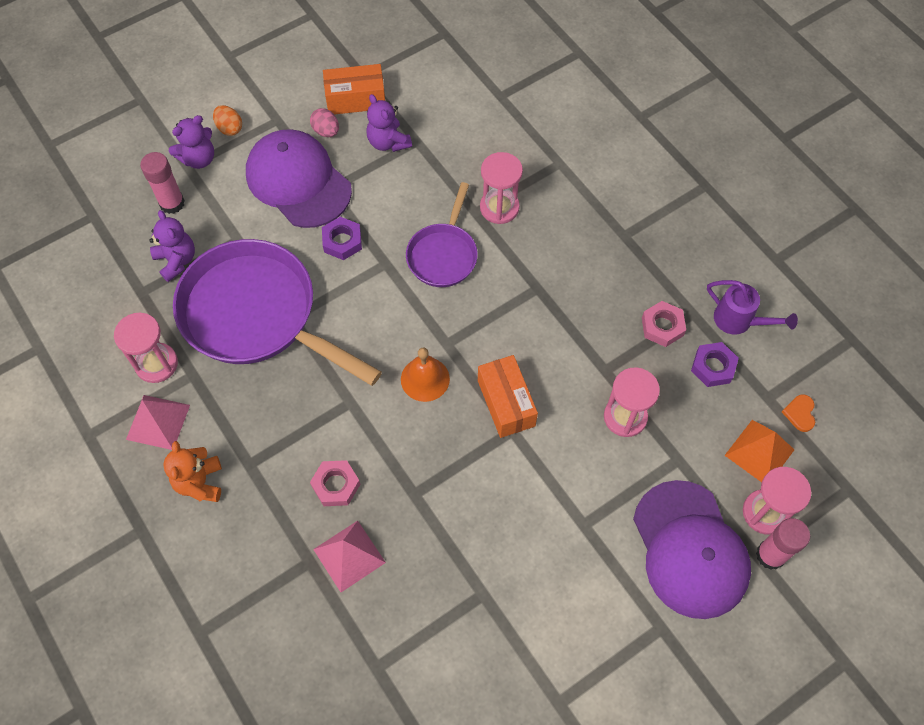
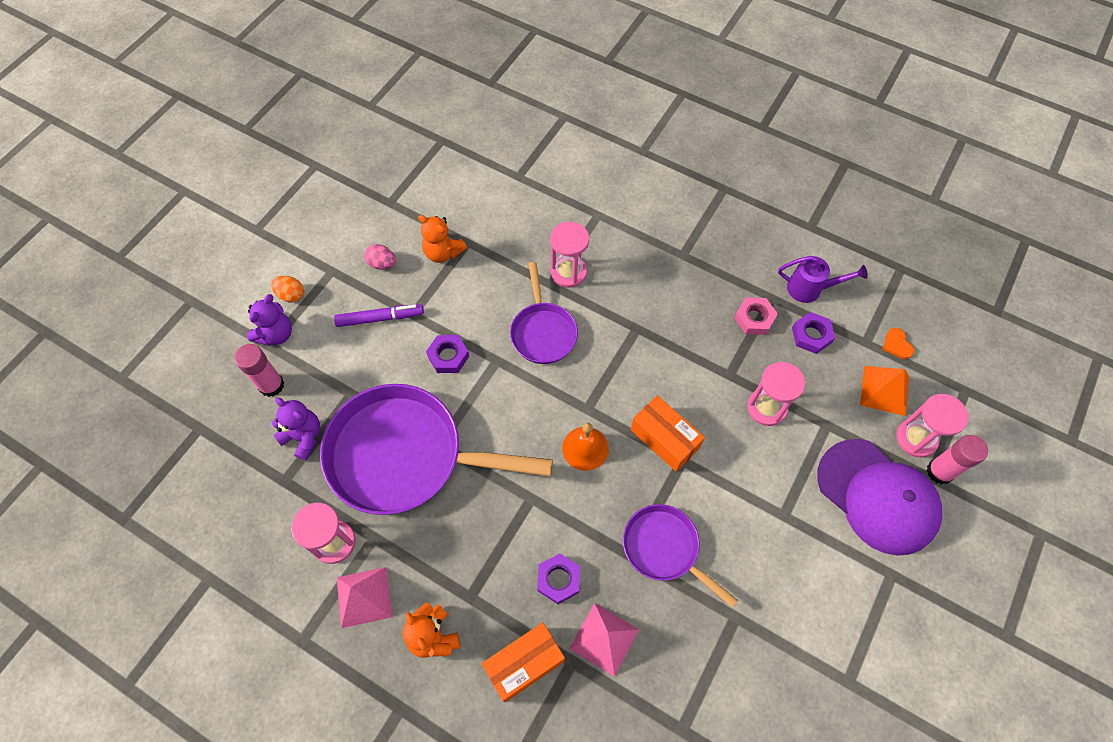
camera: 25 degrees left, 0 degrees up
purple cap [246,129,352,228] -> purple marker [334,304,424,327]
pink nut [310,460,360,506] -> purple nut [537,553,580,604]
orange box [323,64,385,115] -> orange box moved to [482,622,565,702]
purple teddy bear [366,94,412,152] -> orange teddy bear [418,215,467,263]
none -> purple pan [623,504,738,607]

